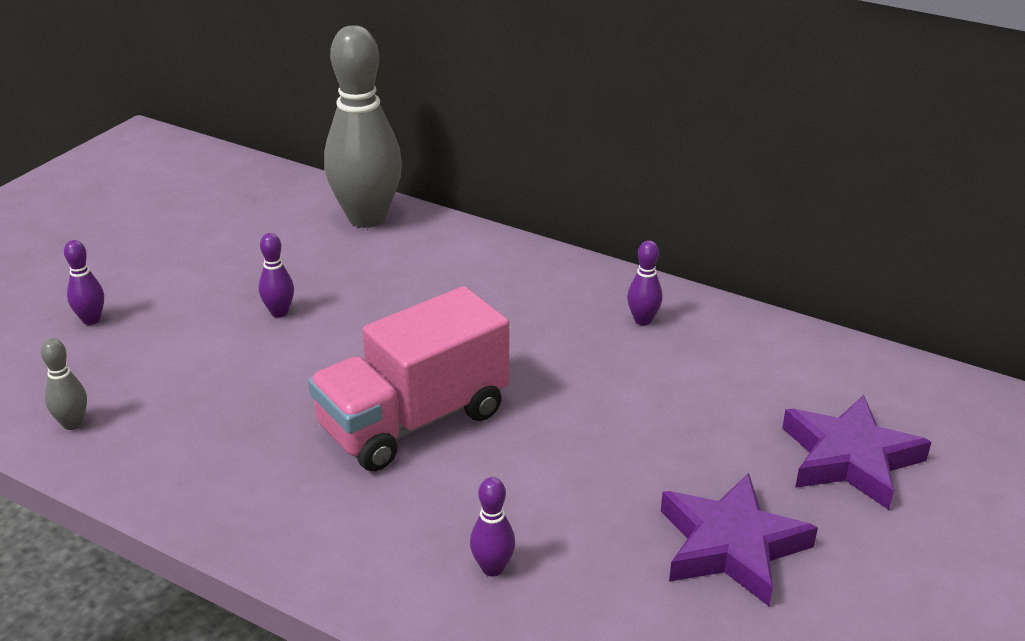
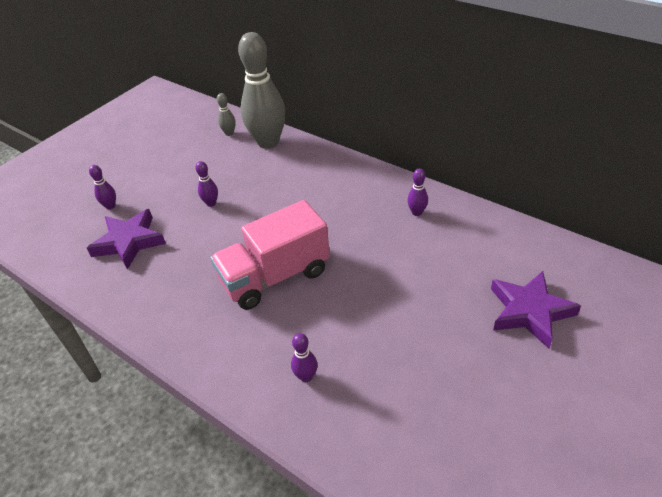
camera: 10 degrees right, 10 degrees up
grey bowling pin [41,338,87,430] -> grey bowling pin moved to [217,93,236,136]
purple star [661,473,818,606] -> purple star moved to [87,209,166,270]

